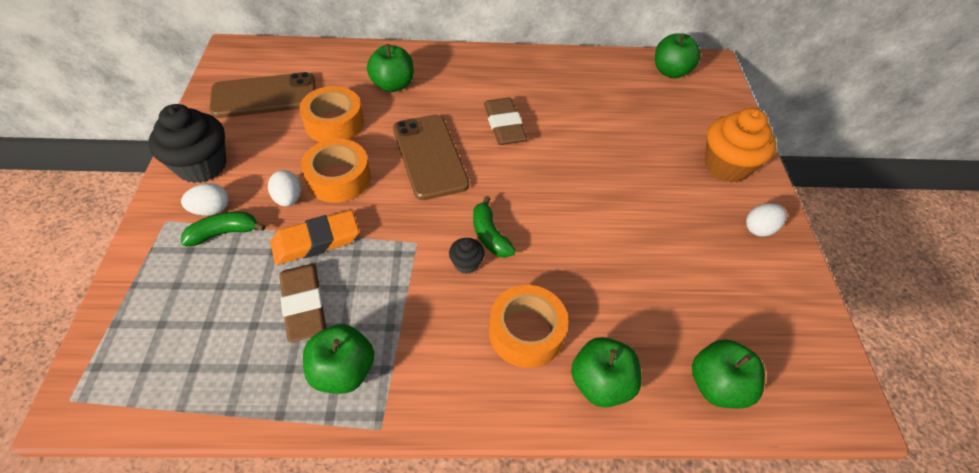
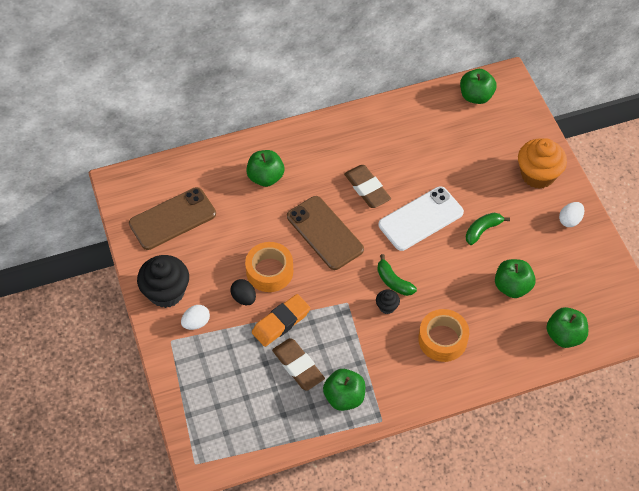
camera: 15 degrees left, 5 degrees up
green banana [181,212,265,246] -> green banana moved to [466,213,510,245]
white egg [268,170,301,206] -> black egg [230,279,256,305]
orange tape [299,86,364,142] -> none
green apple [571,337,642,407] -> green apple moved to [495,259,536,298]
none -> white phone [379,186,464,251]

